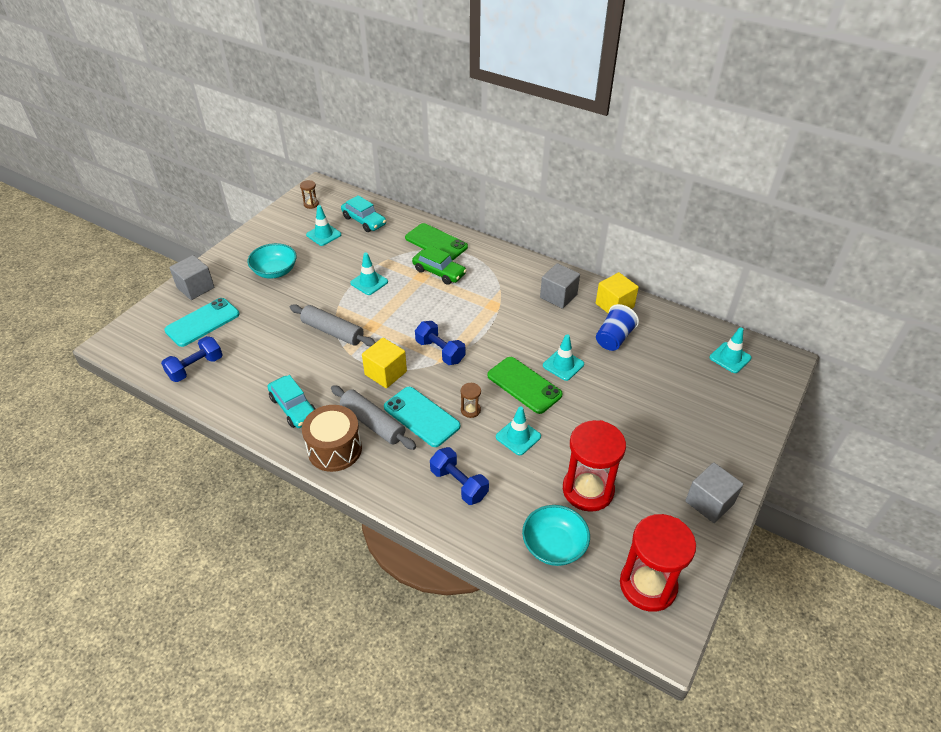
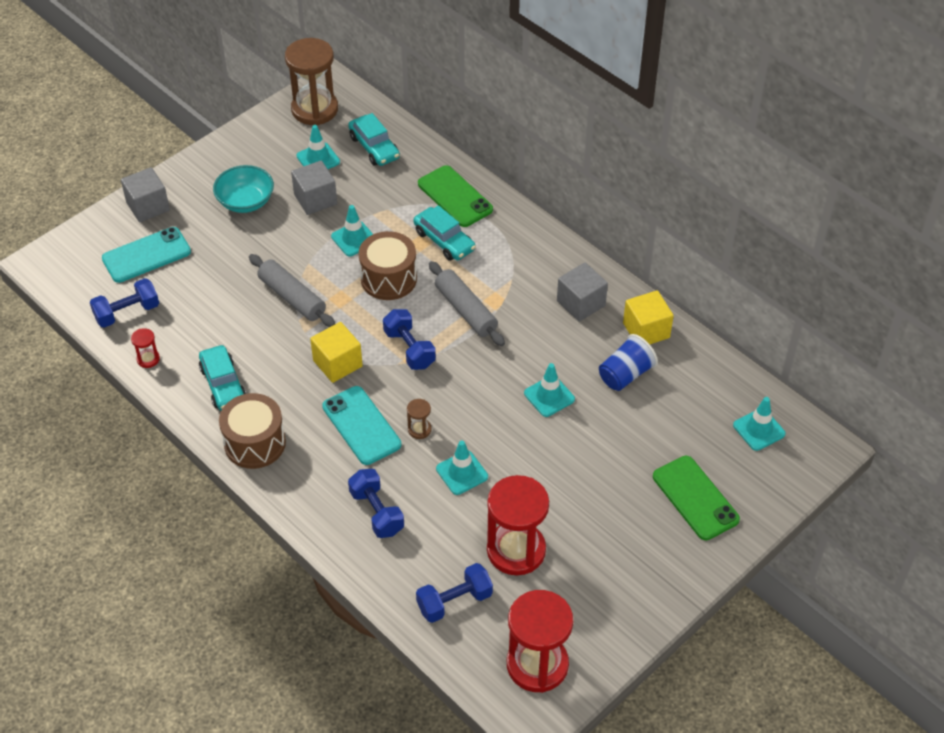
camera: 15 degrees right, 5 degrees up
brown hourglass [300,180,319,209] -> brown hourglass [285,38,338,125], size x2.36
grey rolling pin [331,385,416,450] -> grey rolling pin moved to [429,261,505,346]
green car [412,246,467,285] -> turquoise car [413,205,476,261]
green phone [487,357,563,414] -> green phone moved to [653,456,740,540]
turquoise bowl [522,505,590,566] -> blue dumbbell [416,563,493,623]
grey cube [685,462,743,523] -> grey cube moved to [291,161,337,215]
none -> red hourglass [131,328,160,368]
none -> brown drum [358,231,417,300]

